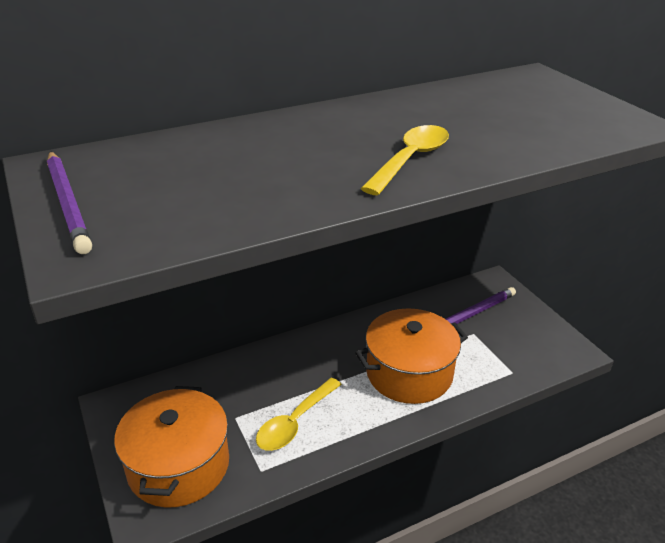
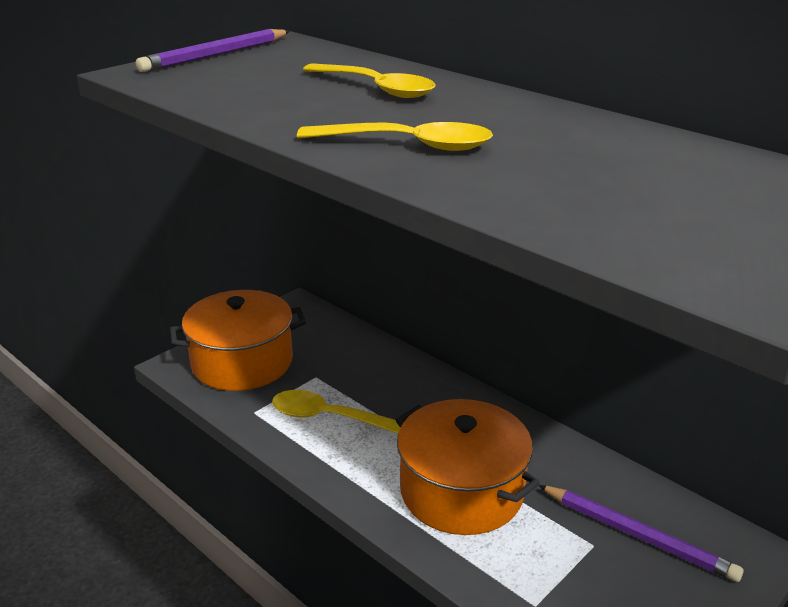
camera: 70 degrees right, 5 degrees down
none -> yellow spoon [303,63,436,98]

